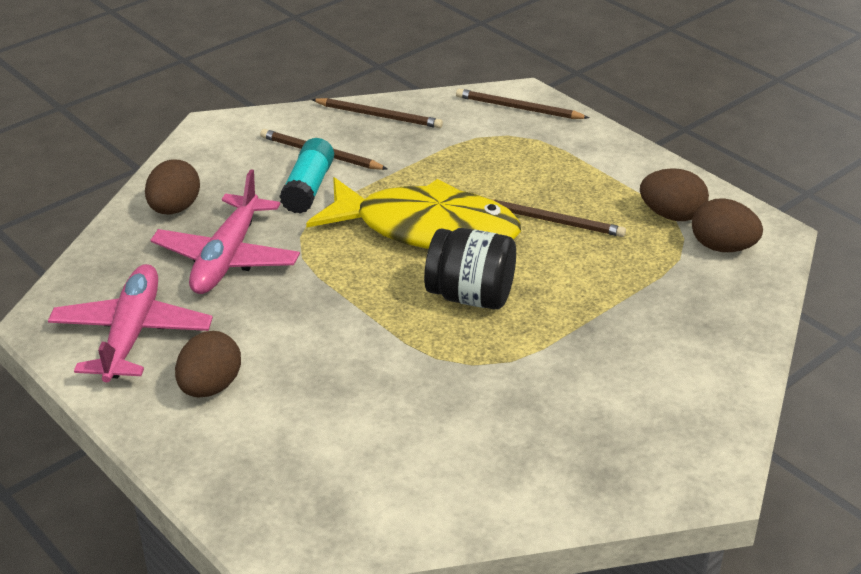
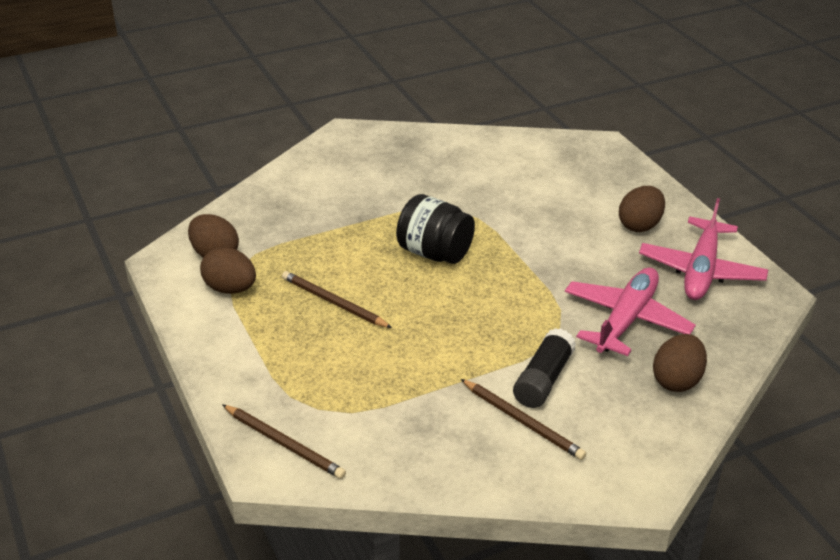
camera: 165 degrees left, 0 degrees up
turquoise glue stick [279,138,334,214] -> black glue stick [513,328,576,408]
yellow fish [306,177,521,249] -> none
brown pencil [311,98,443,128] -> none

